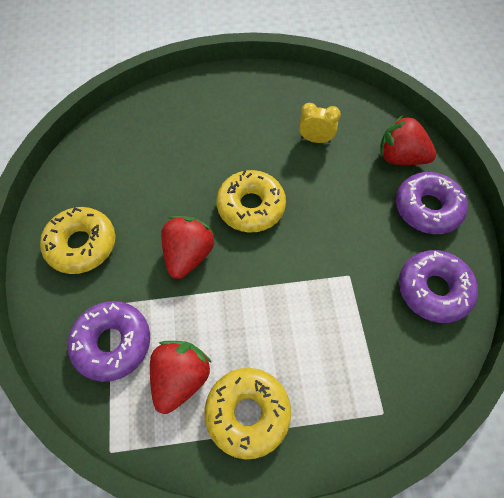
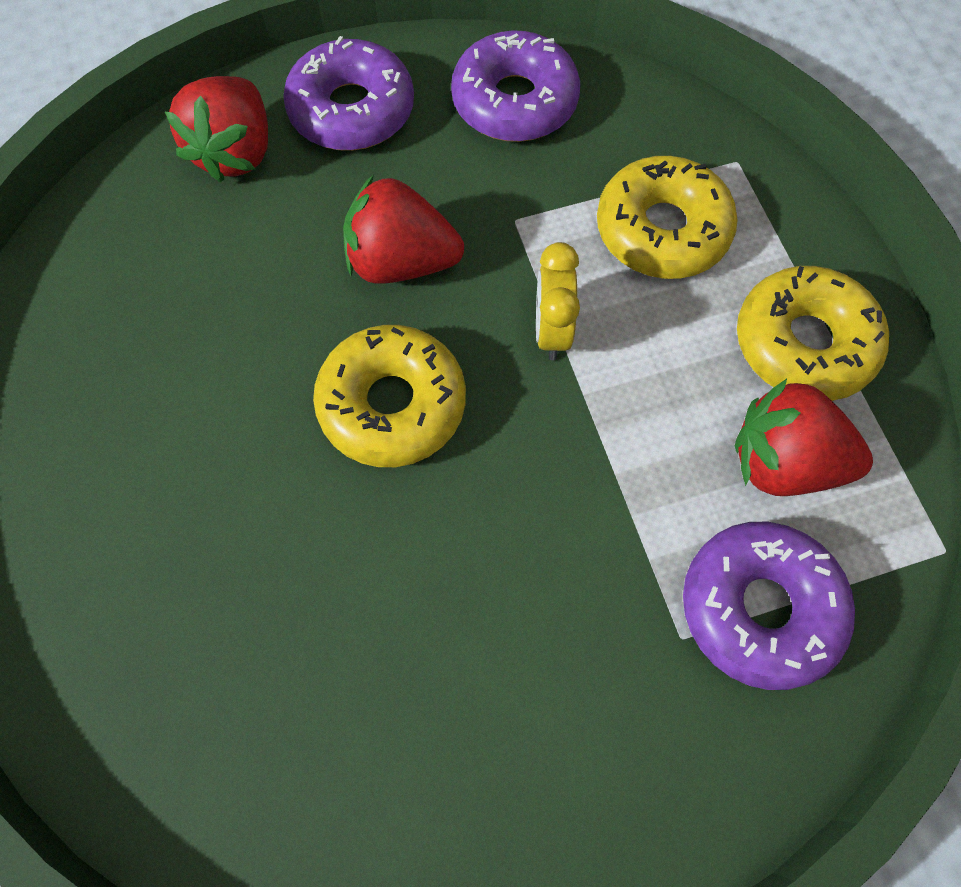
camera: 100 degrees left, 5 degrees up
yellow donut [40,207,115,274] -> yellow donut moved to [597,156,738,279]
red strawberry [161,216,215,279] -> red strawberry moved to [343,175,464,284]
yellow clock [299,103,341,143] -> yellow clock moved to [536,242,580,360]

